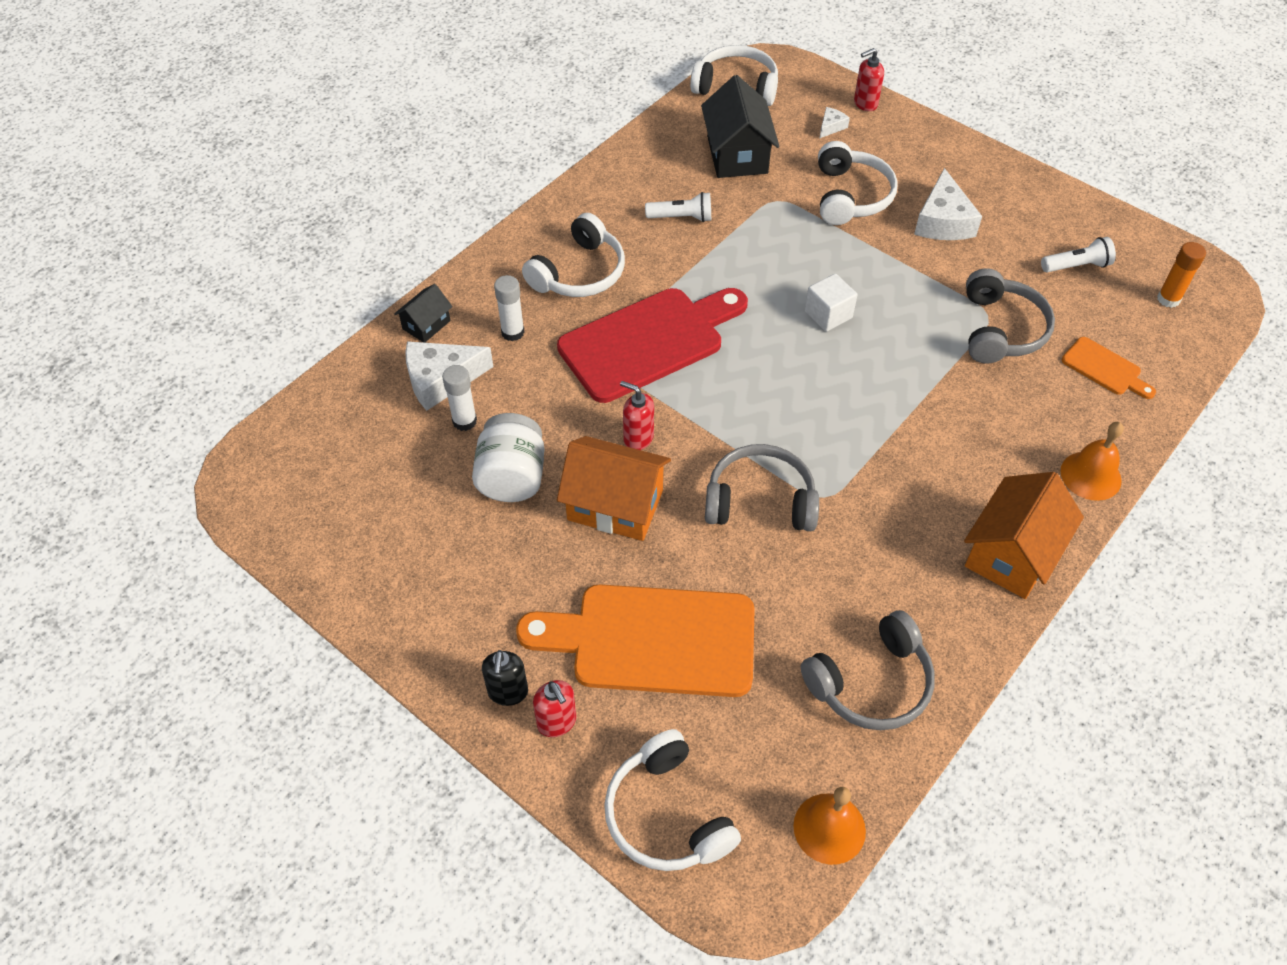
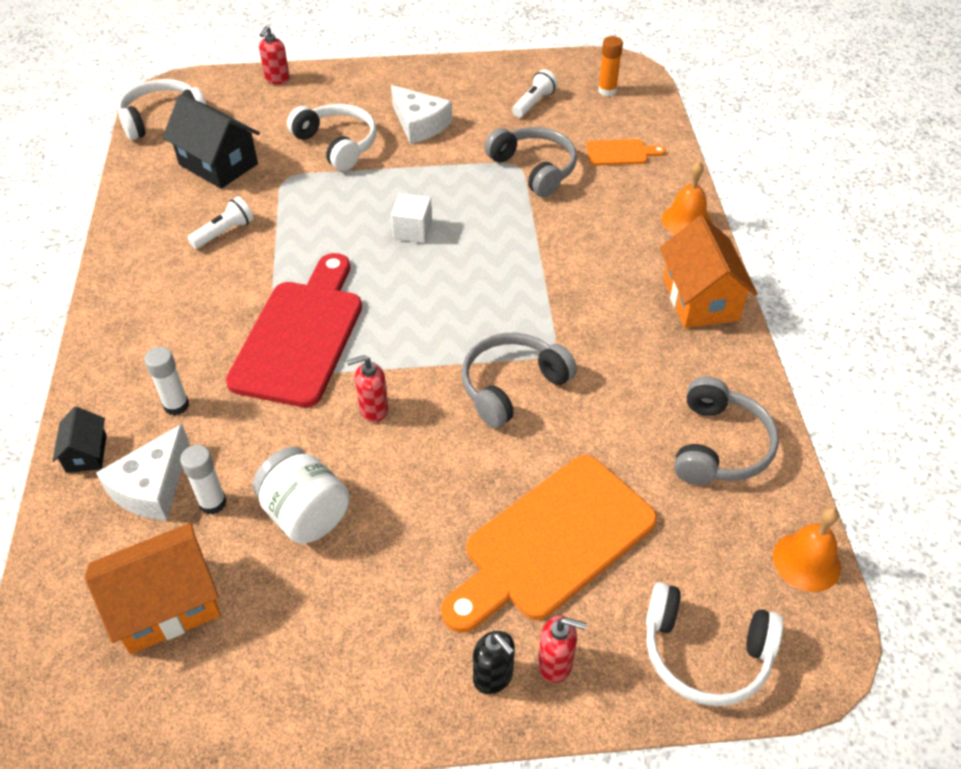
camera: 45 degrees left, 5 degrees down
white headphones [522,213,625,297] -> none
orange house [557,436,671,541] -> orange house moved to [85,523,221,654]
white cheese [819,107,850,139] -> none

